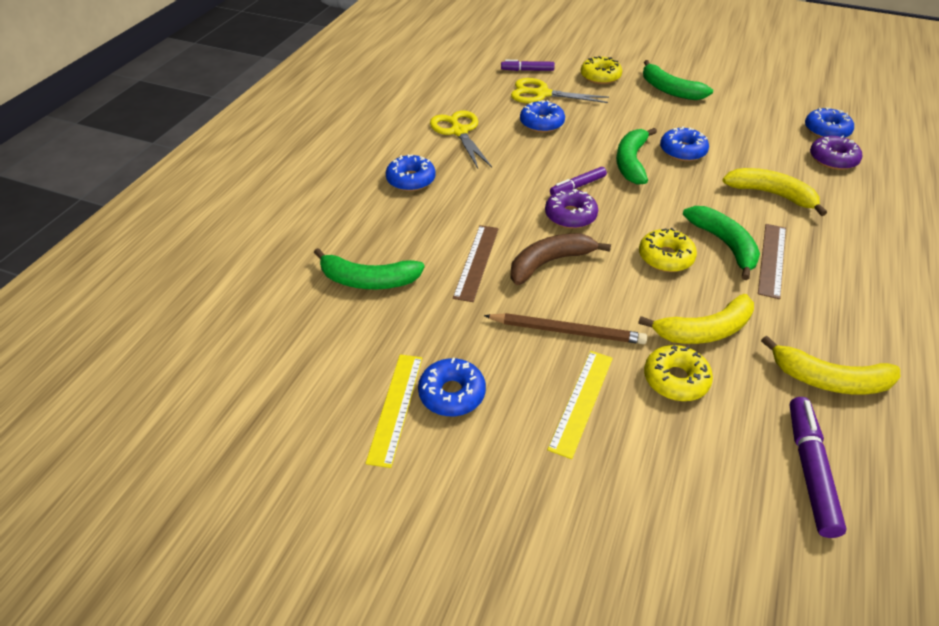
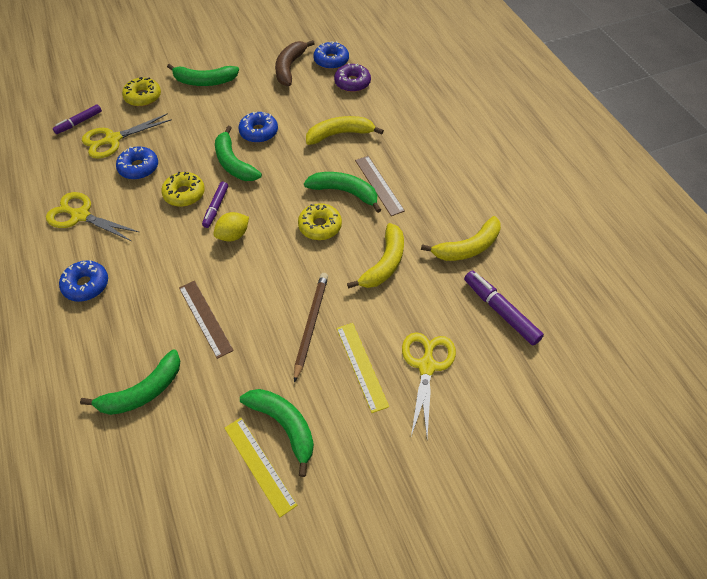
camera: 45 degrees left, 10 degrees up
blue donut [418,358,486,416] -> green banana [240,389,314,477]
brown pencil [484,313,647,344] -> brown pencil turned 45 degrees counterclockwise [294,273,328,383]
brown banana [510,233,611,285] -> brown banana moved to [275,40,315,86]
purple donut [545,189,598,229] -> yellow lemon [214,212,249,242]
yellow donut [644,345,713,401] -> yellow donut moved to [161,172,205,207]
none -> yellow scissors [402,332,456,438]

